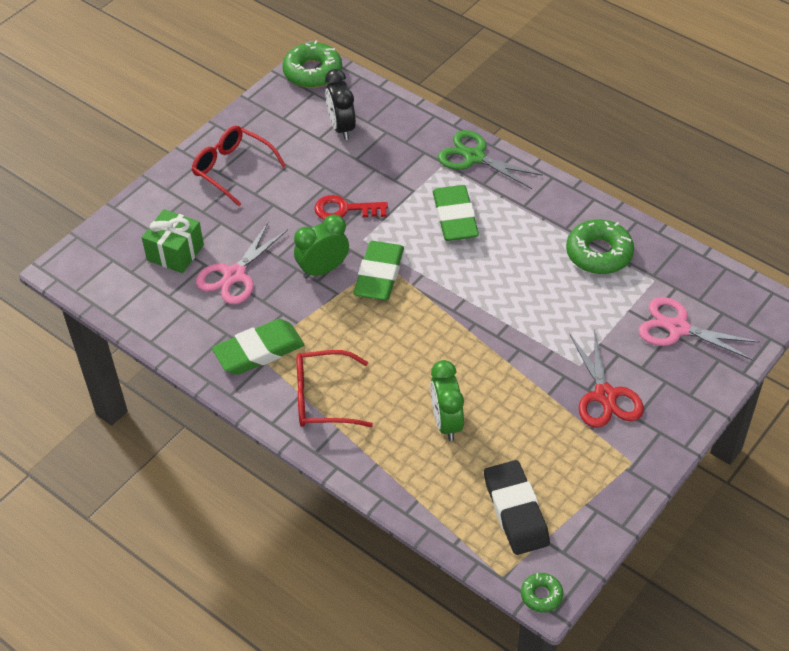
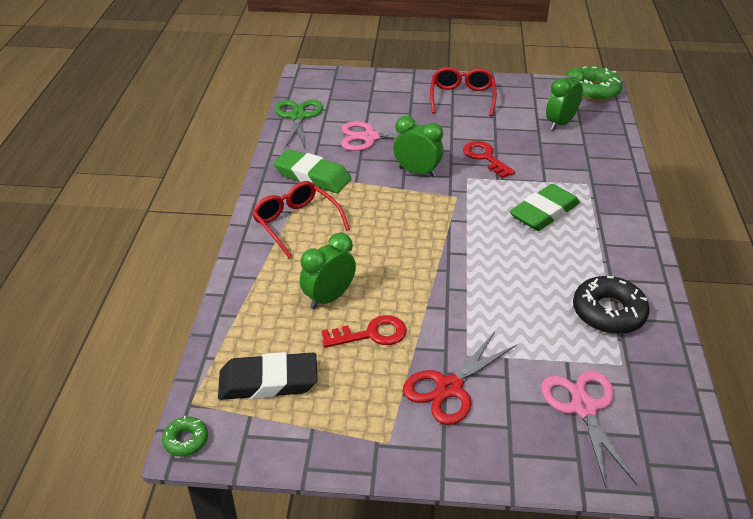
camera: 55 degrees right, 10 degrees down
green gift [142,209,204,273] -> none
black clock [325,69,356,140] -> green clock [546,68,585,131]
green eraser [353,241,404,300] -> none
green scissors [438,130,543,189] -> green scissors moved to [275,100,323,150]
black eraser [484,460,550,555] -> black eraser turned 45 degrees clockwise [218,352,318,400]
green donut [566,219,634,274] -> black donut [573,276,650,334]
none -> red key [321,315,407,348]

